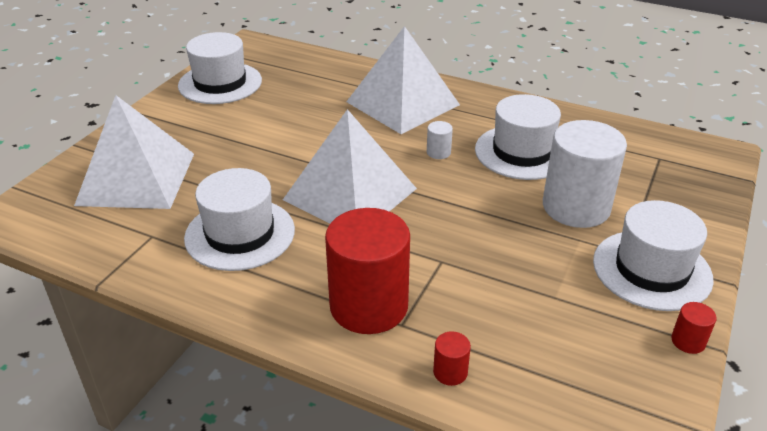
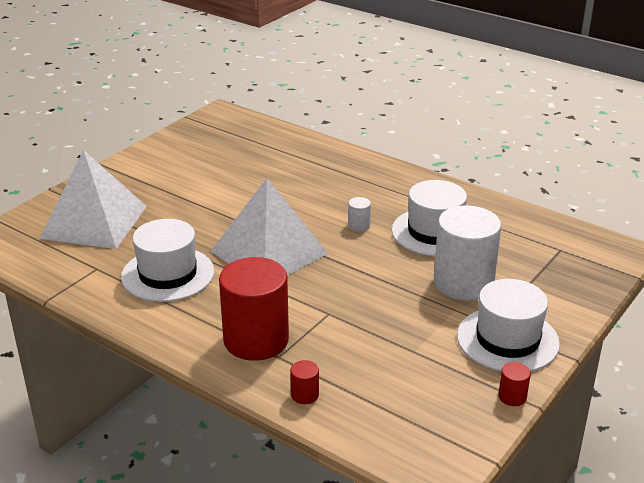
camera: 10 degrees right, 5 degrees down
white hat [178,32,262,104] -> none
white pyramid [346,26,460,134] -> none

